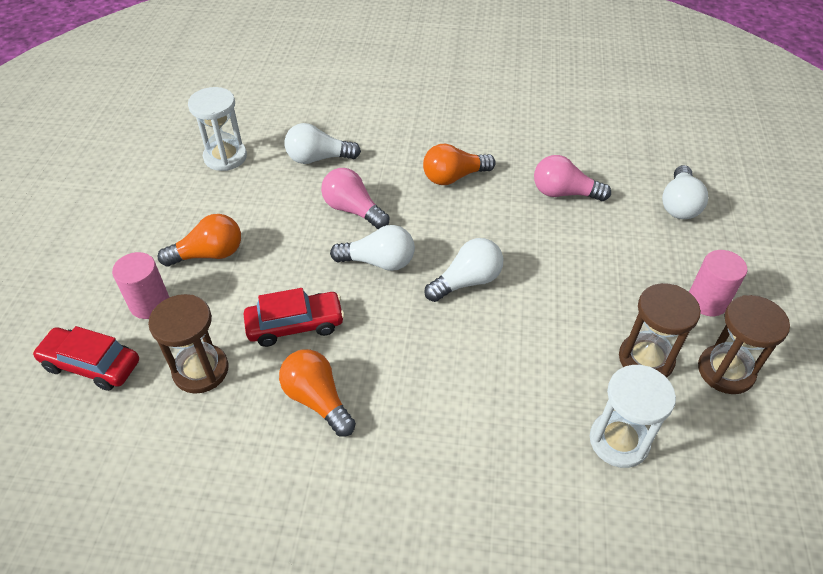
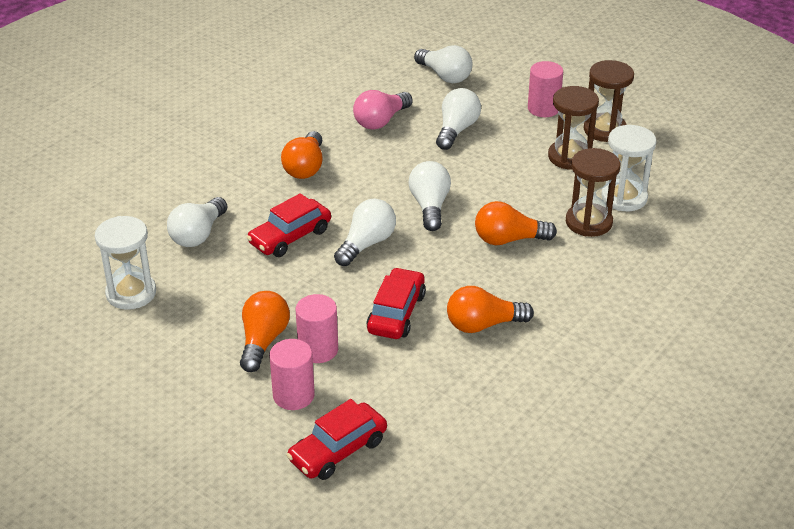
camera: 60 degrees left, 10 degrees down
brown hourglass [148,294,229,394] -> brown hourglass moved to [566,148,620,237]
pink light bulb [321,168,389,229] -> red car [247,193,331,257]
none -> pink cylinder [296,294,338,363]
none -> white light bulb [436,88,481,150]
none -> orange light bulb [475,201,557,245]

